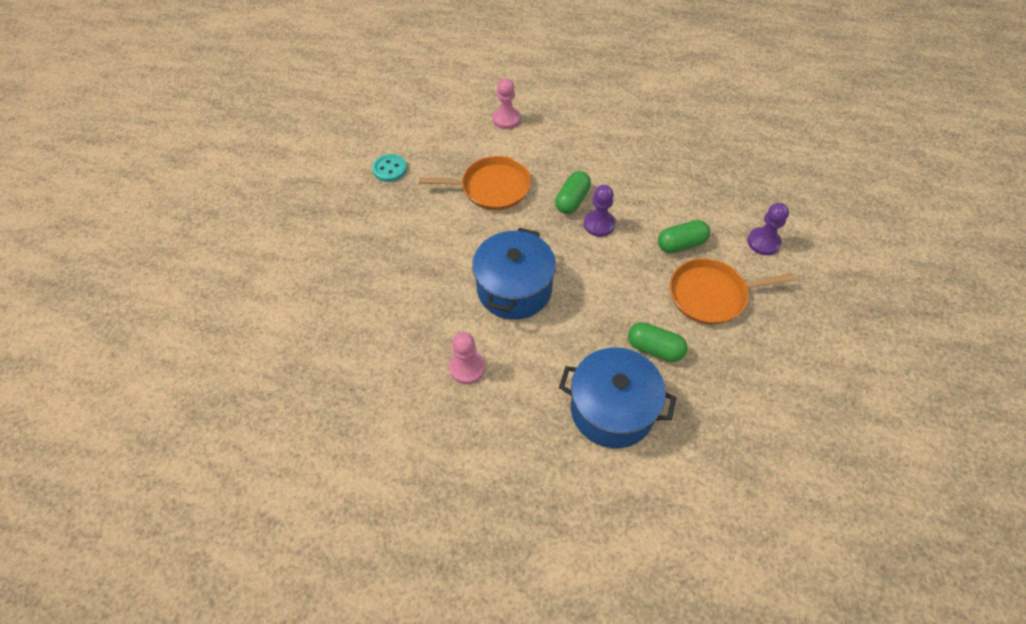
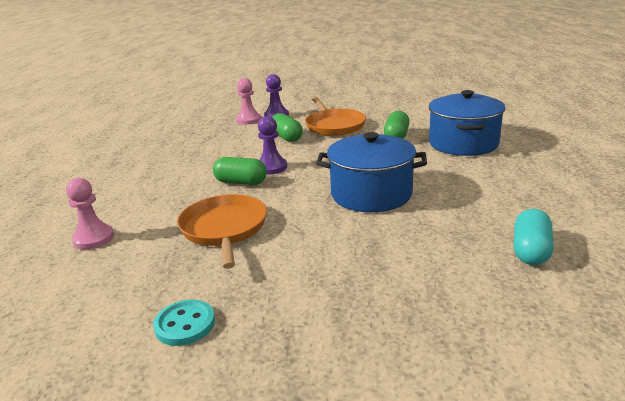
camera: 100 degrees left, 30 degrees down
pink pawn [449,332,485,384] -> pink pawn moved to [236,78,261,125]
none -> turquoise capsule [514,209,554,265]

